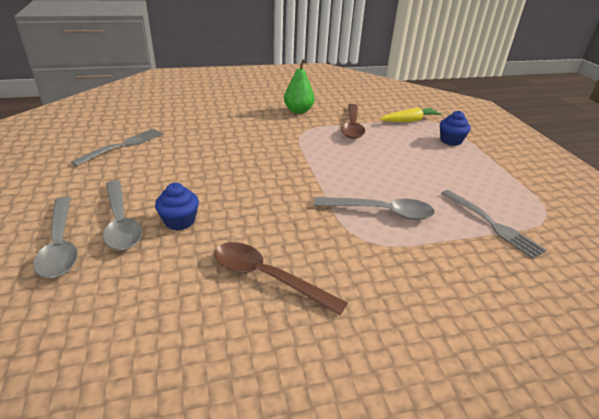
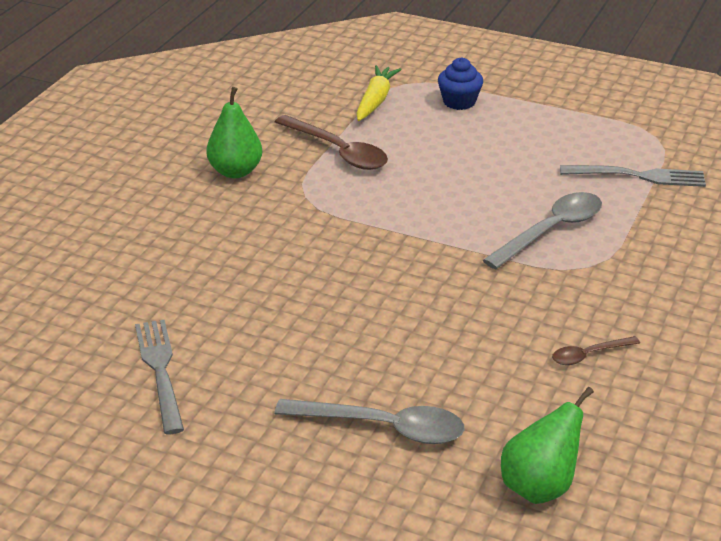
camera: 50 degrees left, 0 degrees up
grey spoon [33,196,78,278] -> none
blue cupcake [155,183,199,231] -> none
brown spoon [214,242,347,315] -> brown spoon [552,336,640,365], size x0.54
none -> green pear [501,387,594,504]

